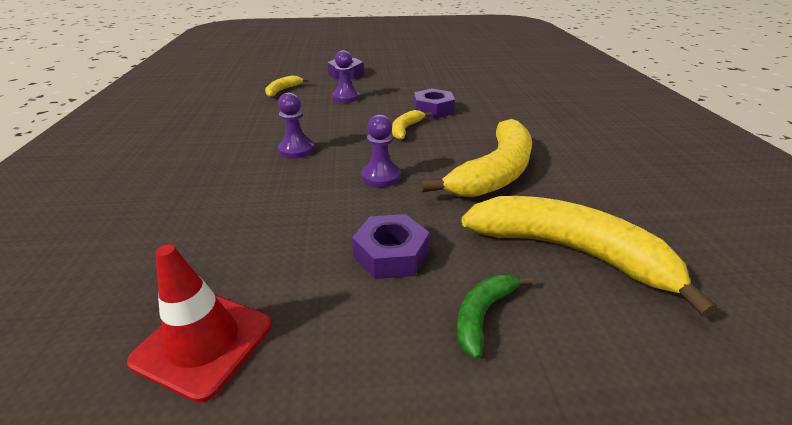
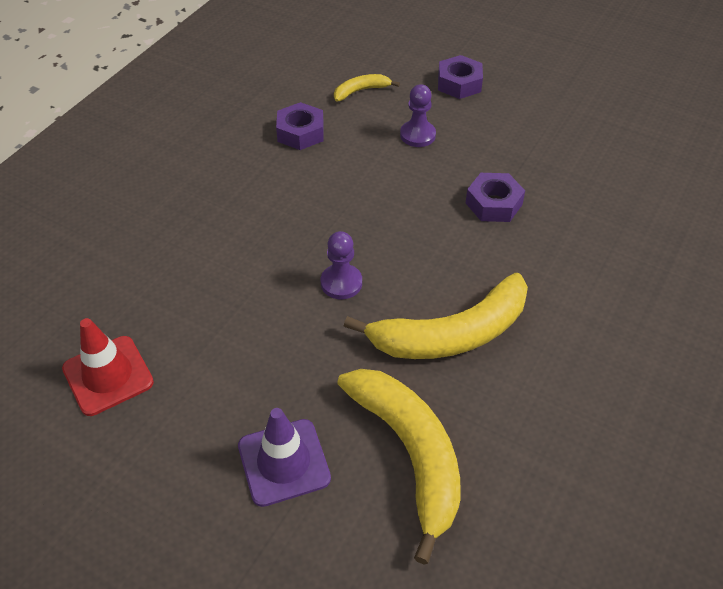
camera: 35 degrees right, 15 degrees up
purple pawn [278,92,314,159] -> none
purple nut [352,214,429,279] -> purple nut moved to [276,102,324,150]
yellow banana [392,110,432,140] -> none
green banana [457,275,533,359] -> purple traffic cone [238,408,331,507]

